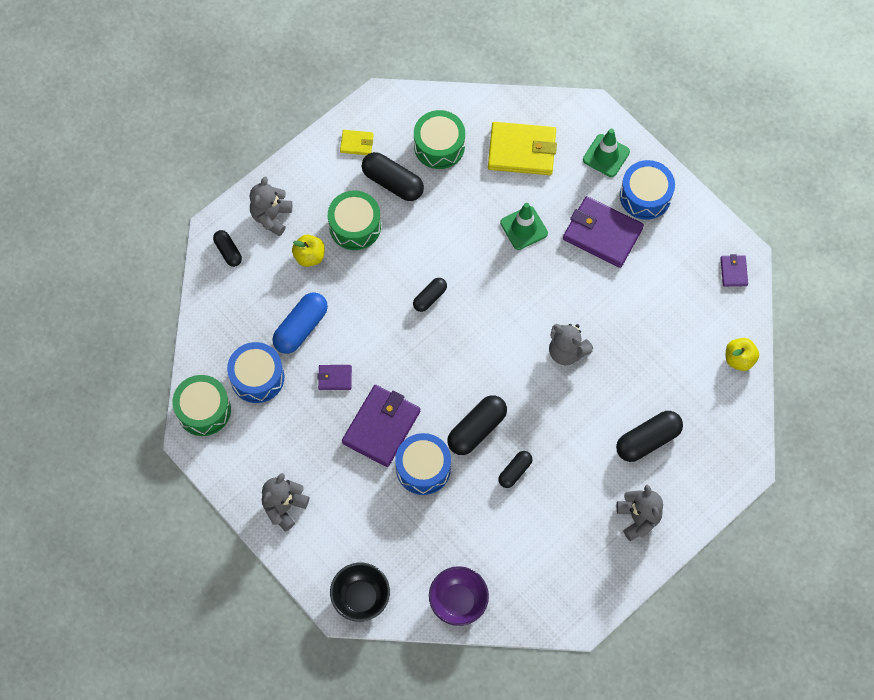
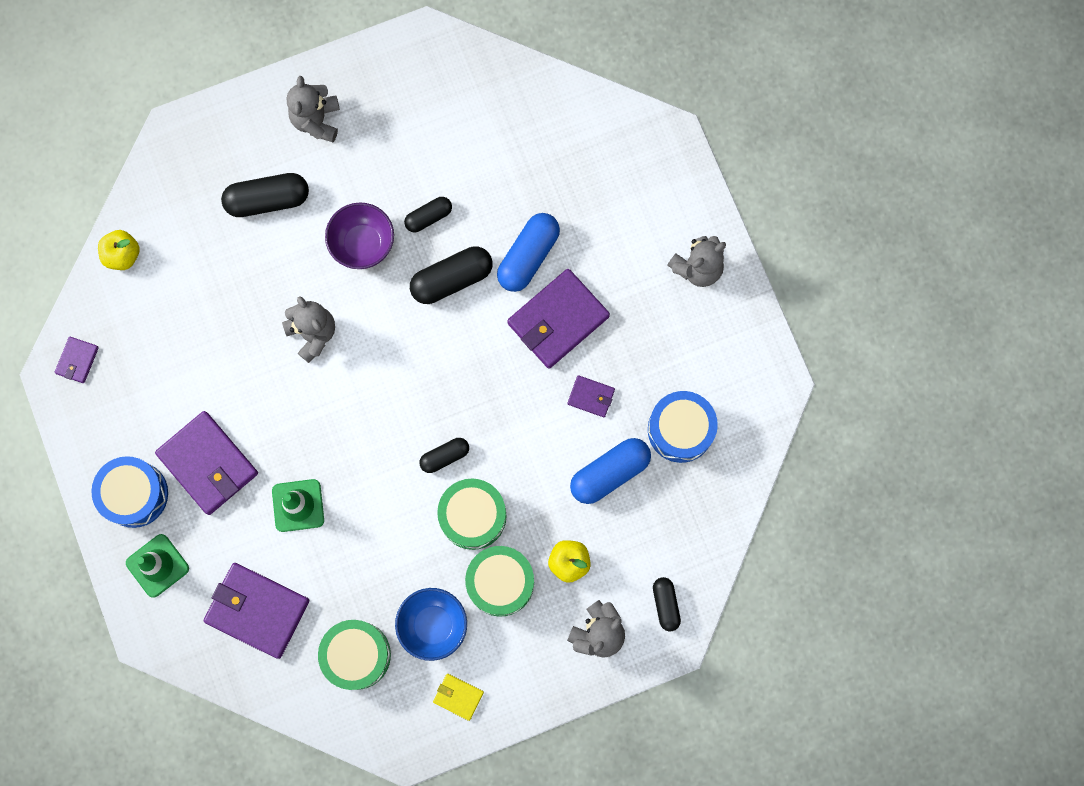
camera: 160 degrees left, 10 degrees up
green drum [173,375,231,436] -> green drum moved to [437,478,506,550]
black bowl [330,563,390,622] -> none
black capsule [362,152,424,201] -> blue bowl [395,588,467,661]
blue drum [395,433,451,495] -> blue capsule [497,213,560,292]
purple bowl [429,566,489,626] -> purple bowl moved to [325,202,394,269]
yellow wallet [488,122,557,175] -> purple wallet [204,563,309,659]

